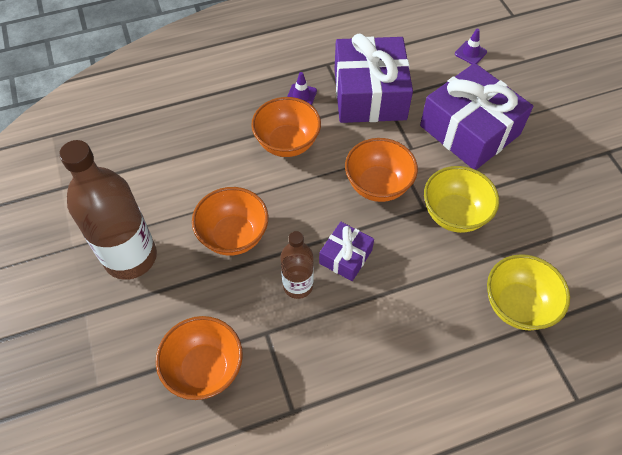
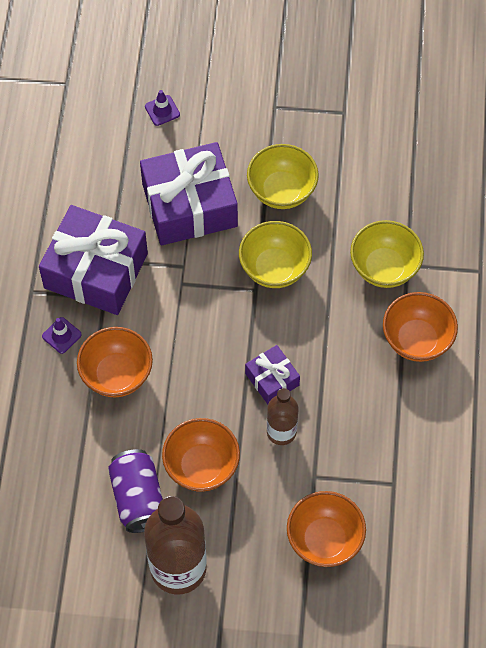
camera: 65 degrees left, 5 degrees up
orange bowl [345,138,418,202] -> orange bowl moved to [383,292,458,362]
purple traffic cone [455,29,487,64] -> purple traffic cone moved to [145,90,180,126]
none -> purple can [108,449,163,533]
none -> yellow bowl [247,144,319,209]

